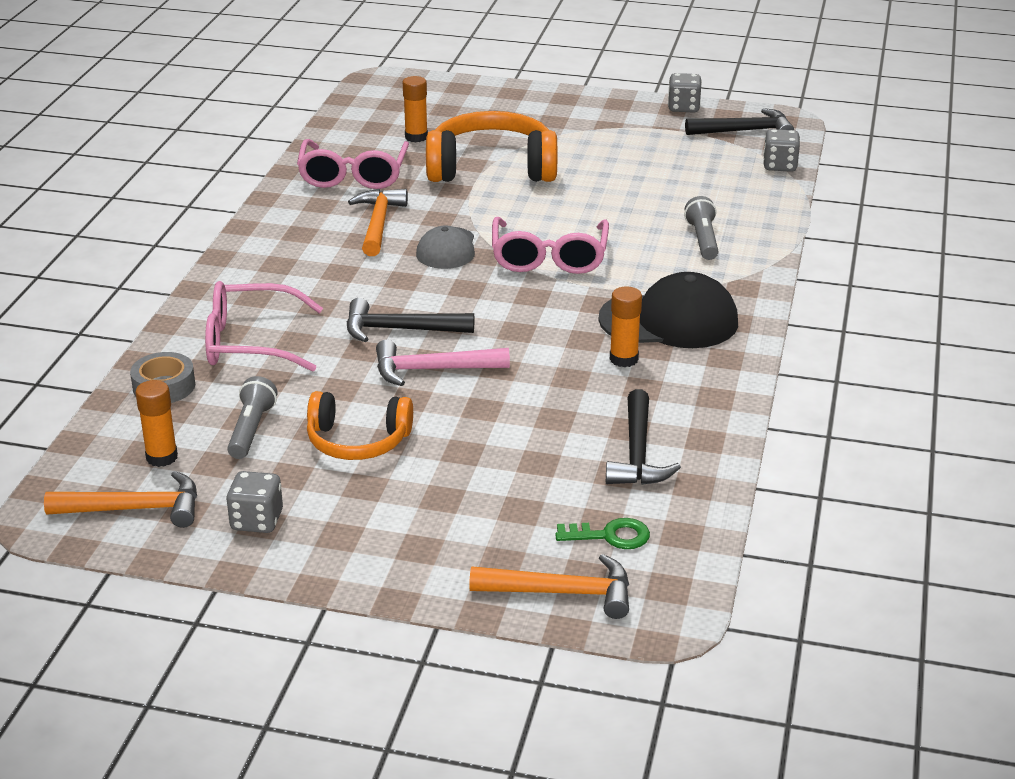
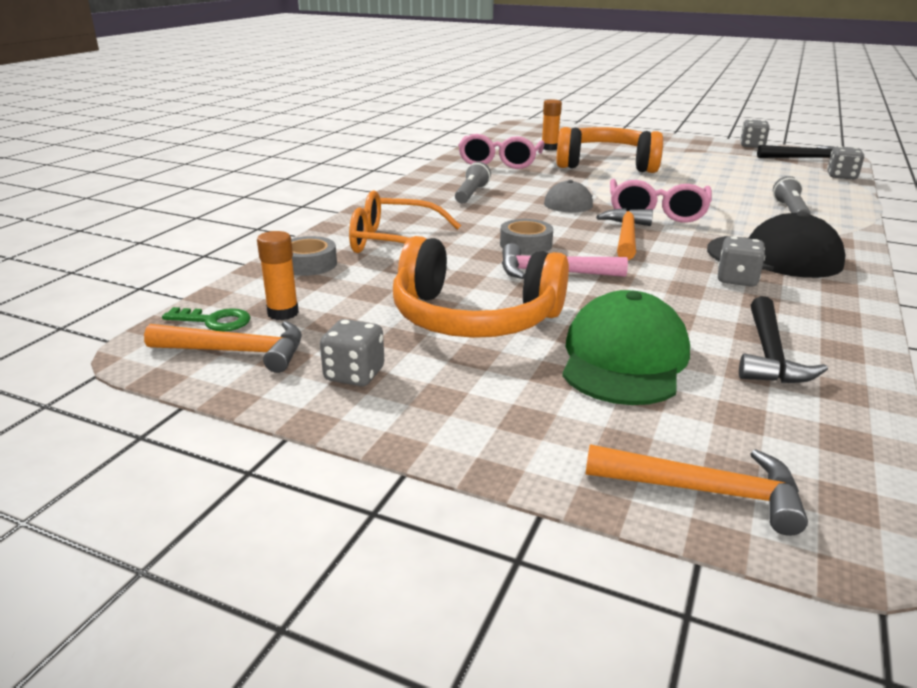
camera: 10 degrees right, 5 degrees down
pink glasses [205,281,323,372] -> orange glasses [349,190,461,253]
grey flashlight [227,376,277,459] -> grey flashlight moved to [455,162,491,203]
orange headphones [307,391,413,460] -> orange headphones [393,236,569,338], size x1.62
black hammer [347,298,474,342] -> grey tape [500,219,553,255]
orange hammer [348,189,408,256] -> orange hammer moved to [596,208,653,260]
green key [555,518,650,549] -> green key moved to [162,307,251,331]
orange glue stick [610,286,642,367] -> grey dice [718,236,765,287]
none -> green cap [562,290,690,405]

